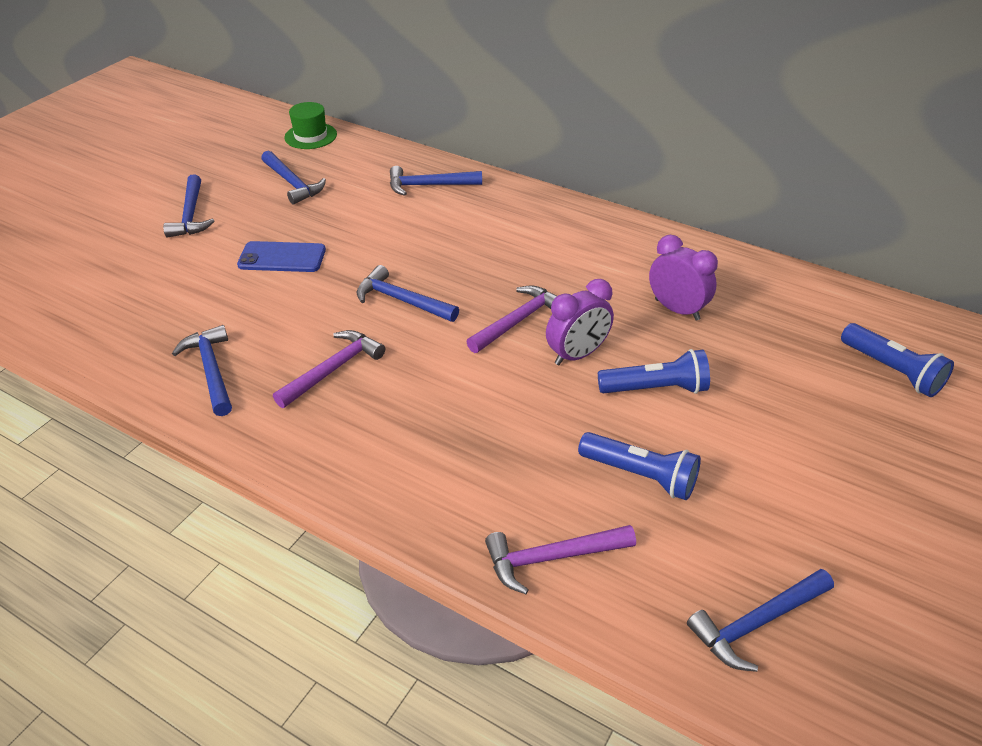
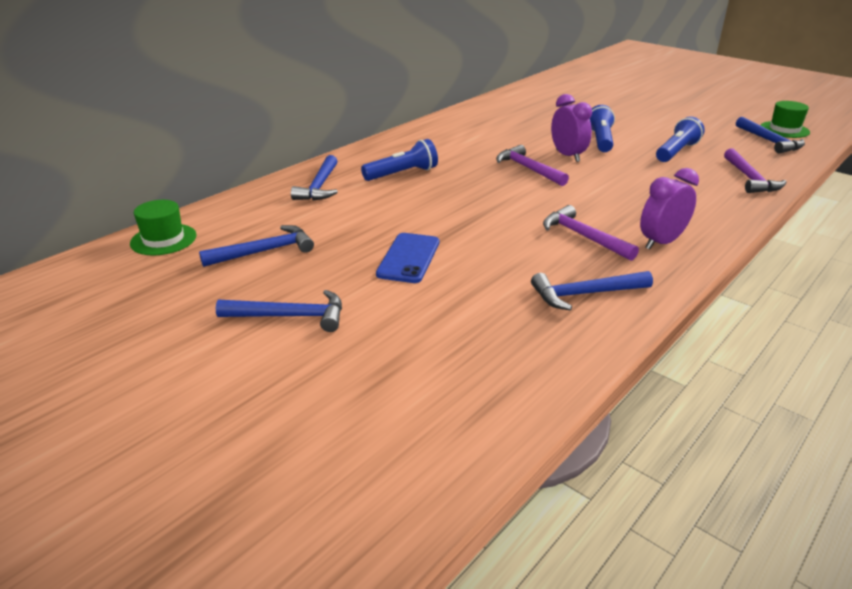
camera: 80 degrees left, 10 degrees down
blue hammer [357,265,459,322] -> none
purple clock [649,235,718,321] -> purple clock moved to [640,168,699,250]
blue flashlight [841,323,954,397] -> blue flashlight moved to [361,139,438,181]
none -> green hat [760,101,810,138]

